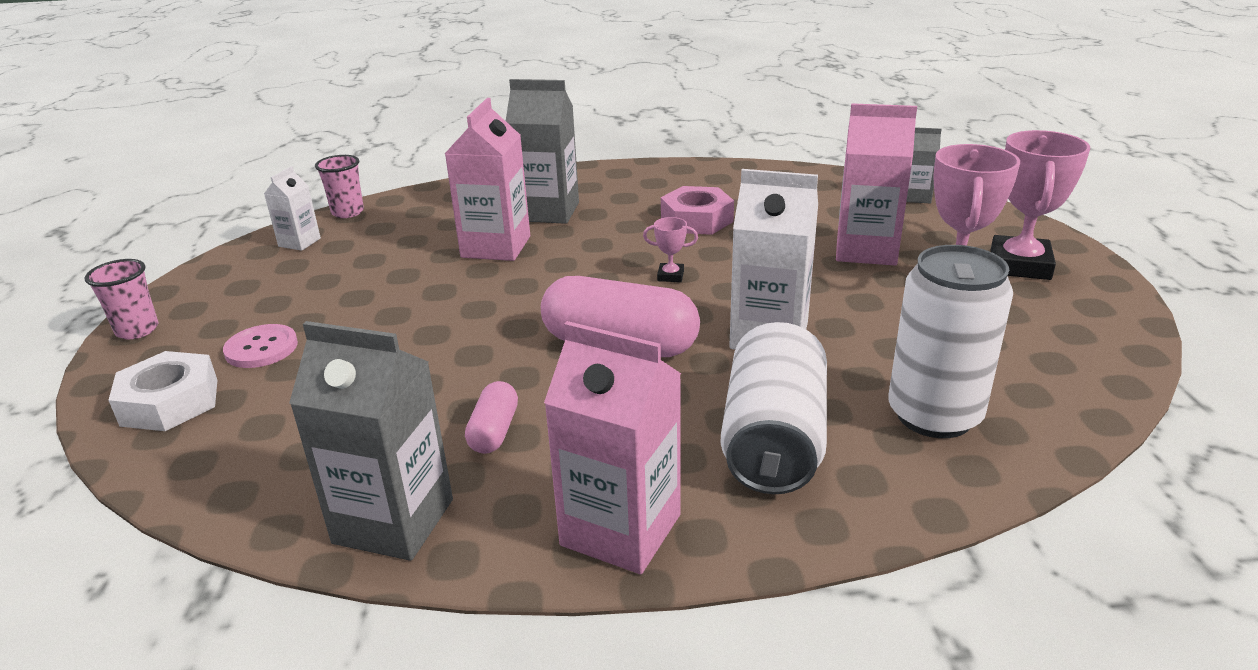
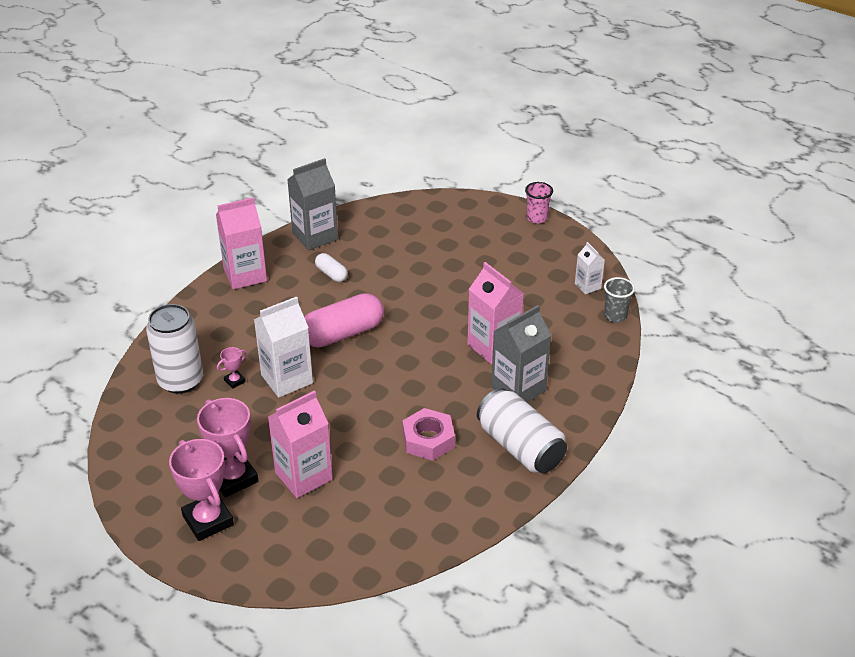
camera: 130 degrees right, 10 degrees up
white nut [108,351,217,431] -> none
pink button [223,324,298,368] -> none
pink cup [315,155,364,218] -> grey cup [604,277,635,323]
pink capsule [465,381,518,454] -> white capsule [315,253,348,282]
pink trophy [643,217,698,282] -> pink trophy moved to [217,347,247,389]
white can [721,322,827,494] -> white can moved to [477,388,567,473]
grey carton [906,127,942,204] -> none

